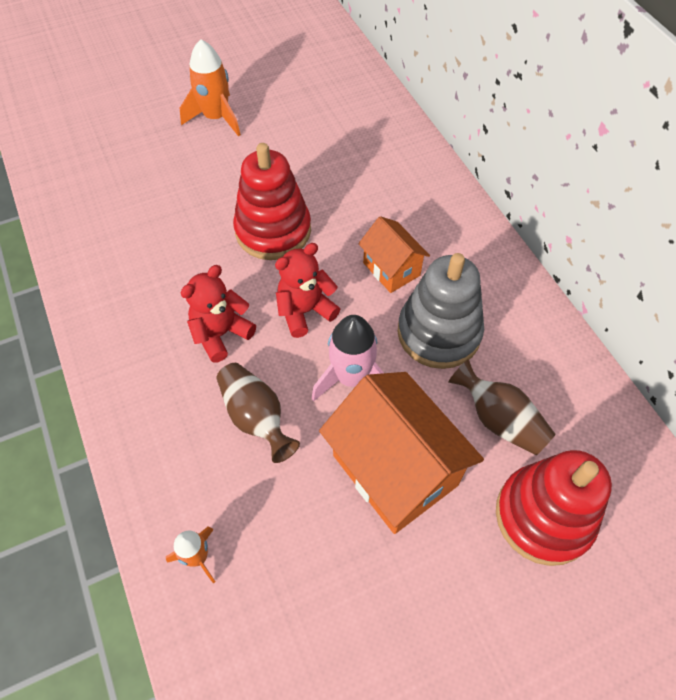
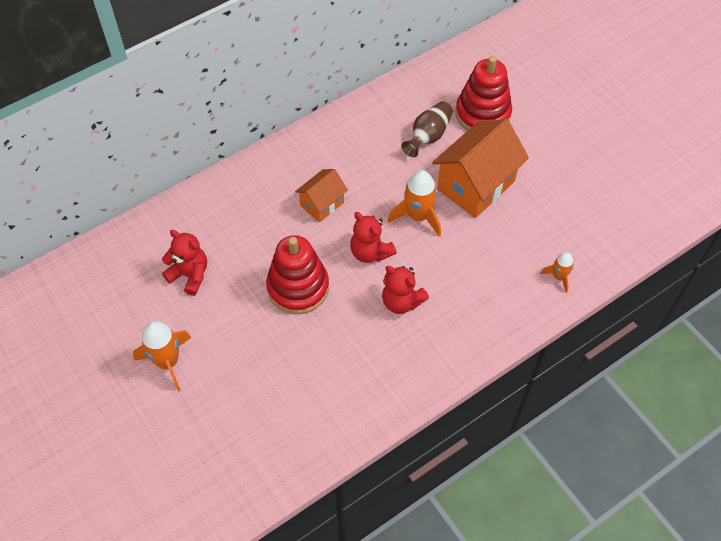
camera: 100 degrees left, 0 degrees up
brown vase [217,363,300,463] -> none
pink rocket [311,315,384,402] -> orange rocket [388,170,441,237]
grey stacking toy [398,253,484,369] -> none
none -> red teddy bear [162,230,207,296]

